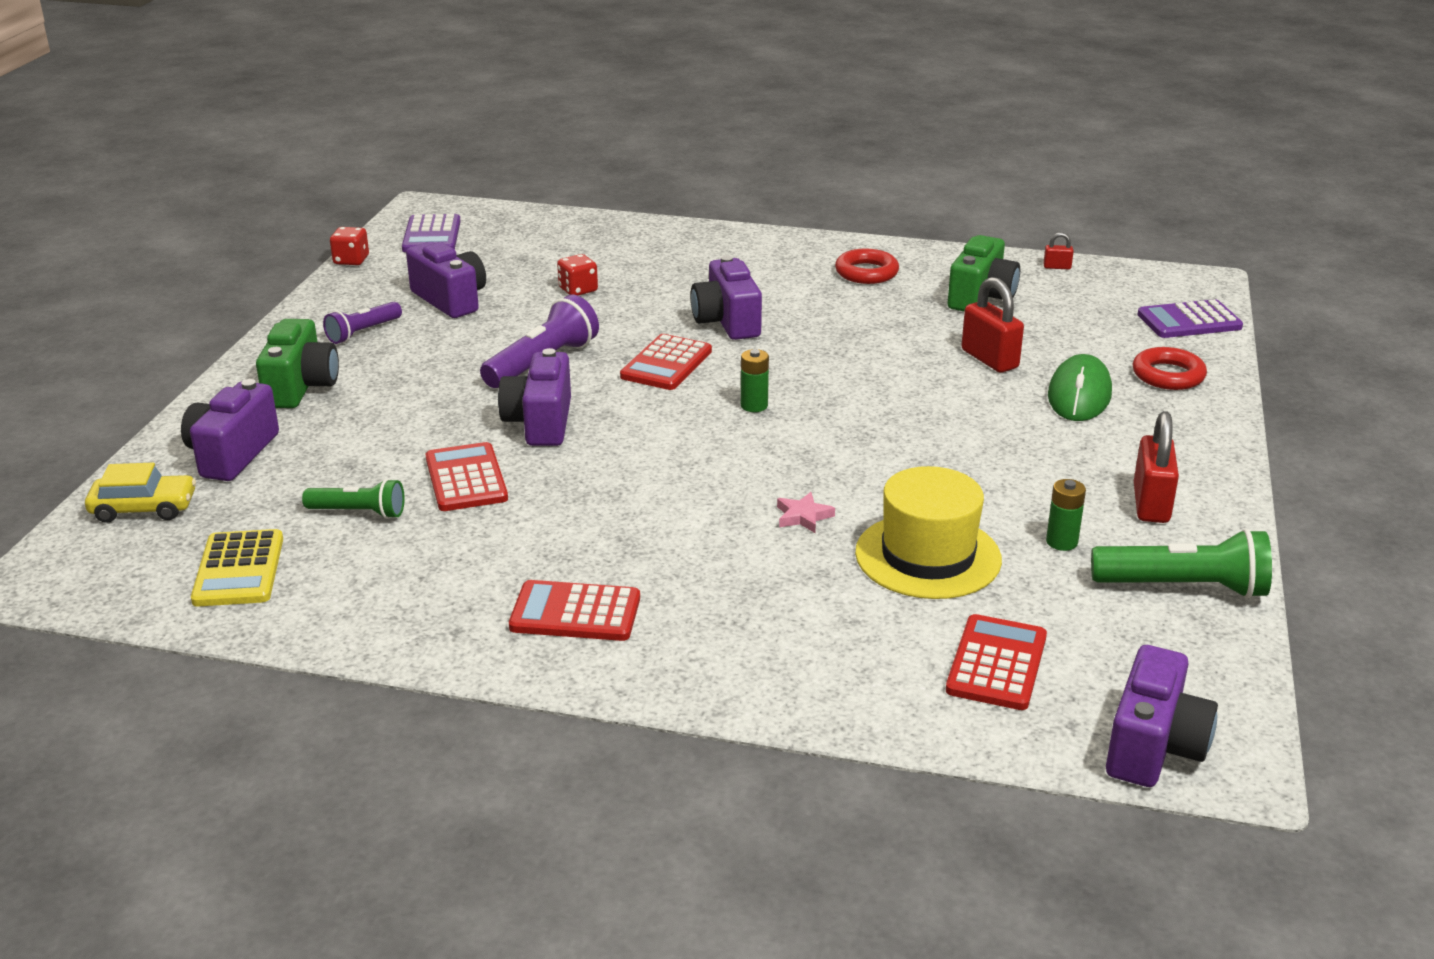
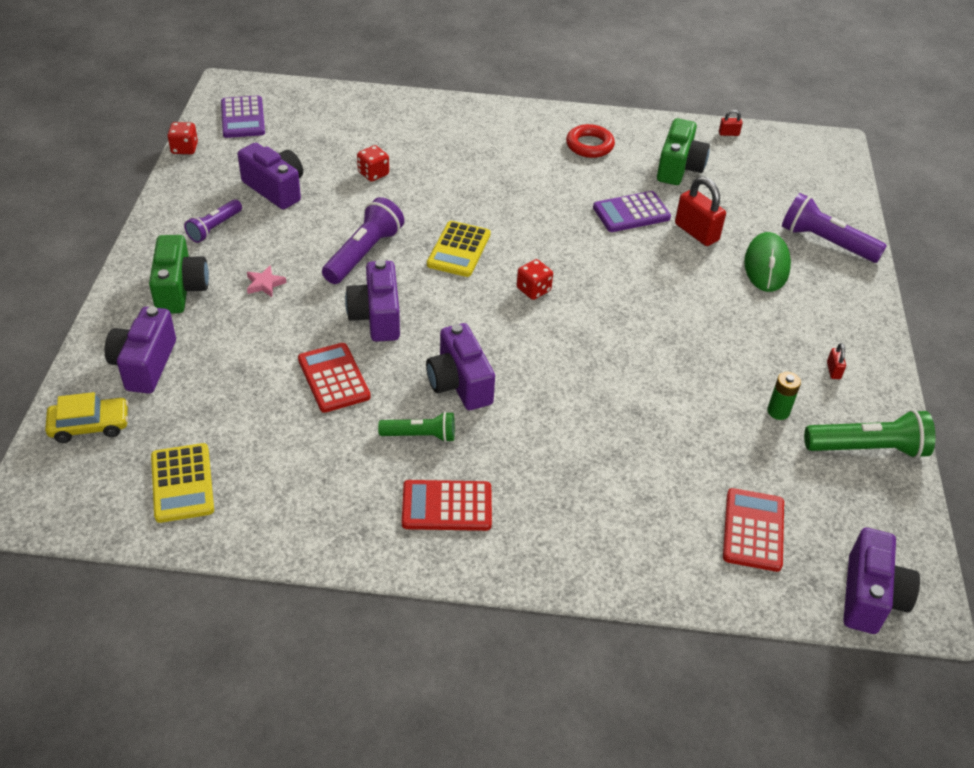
camera: 10 degrees left, 15 degrees up
green flashlight [302,479,405,519] -> green flashlight moved to [378,412,455,442]
red calculator [620,334,712,390] -> yellow calculator [427,221,491,277]
purple camera [691,255,762,340] -> purple camera moved to [426,323,495,410]
green battery [741,349,769,412] -> red dice [517,259,553,300]
pink star [777,492,835,533] -> pink star moved to [247,265,287,297]
yellow hat [855,466,1002,599] -> none
red ring [1133,347,1207,390] -> purple flashlight [782,193,887,263]
red padlock [1134,411,1179,523] -> red padlock [827,343,846,379], size x0.48
purple calculator [1137,299,1243,338] -> purple calculator moved to [593,191,671,232]

